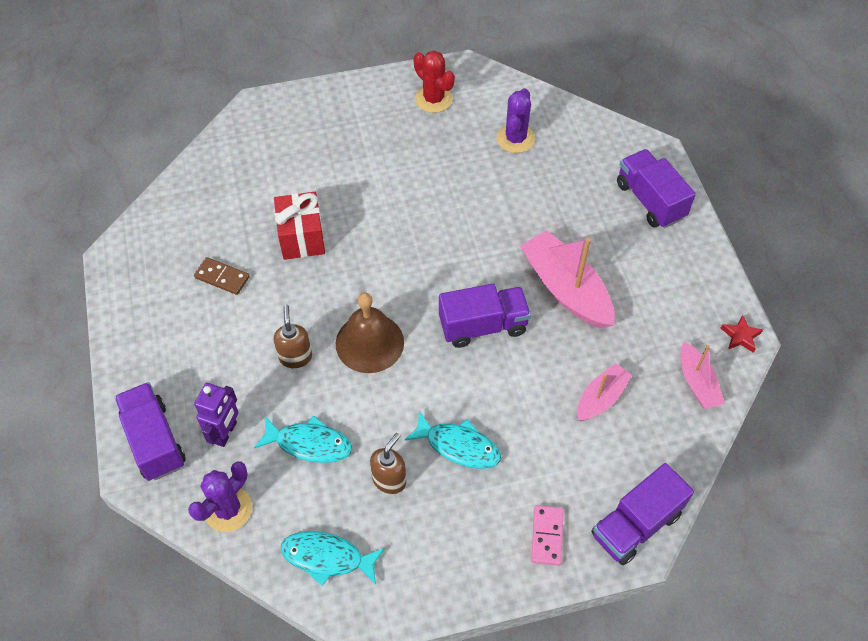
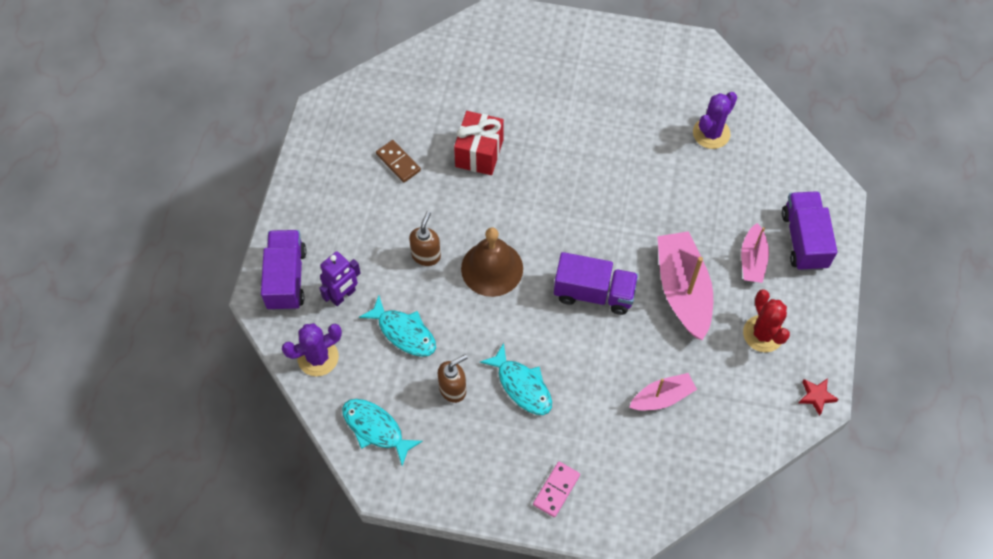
camera: 25 degrees right, 5 degrees up
red cactus [414,50,455,113] -> red cactus moved to [743,289,790,352]
purple truck [591,463,694,565] -> none
pink boat [681,342,725,409] -> pink boat moved to [741,223,769,283]

